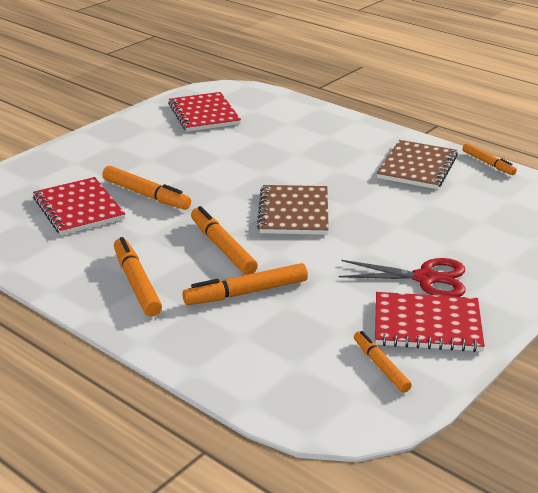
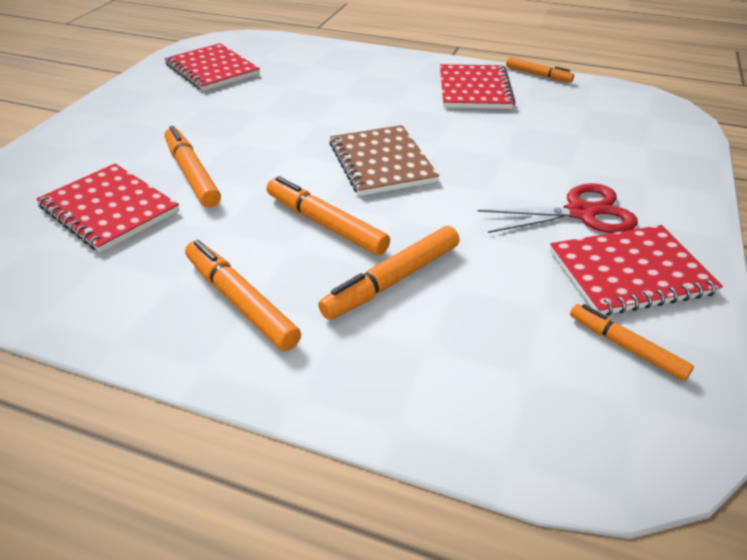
camera: 20 degrees left, 10 degrees up
orange marker [102,166,191,210] -> orange marker turned 135 degrees counterclockwise [165,126,221,208]
brown notebook [377,140,458,189] -> red notebook [440,64,515,109]

